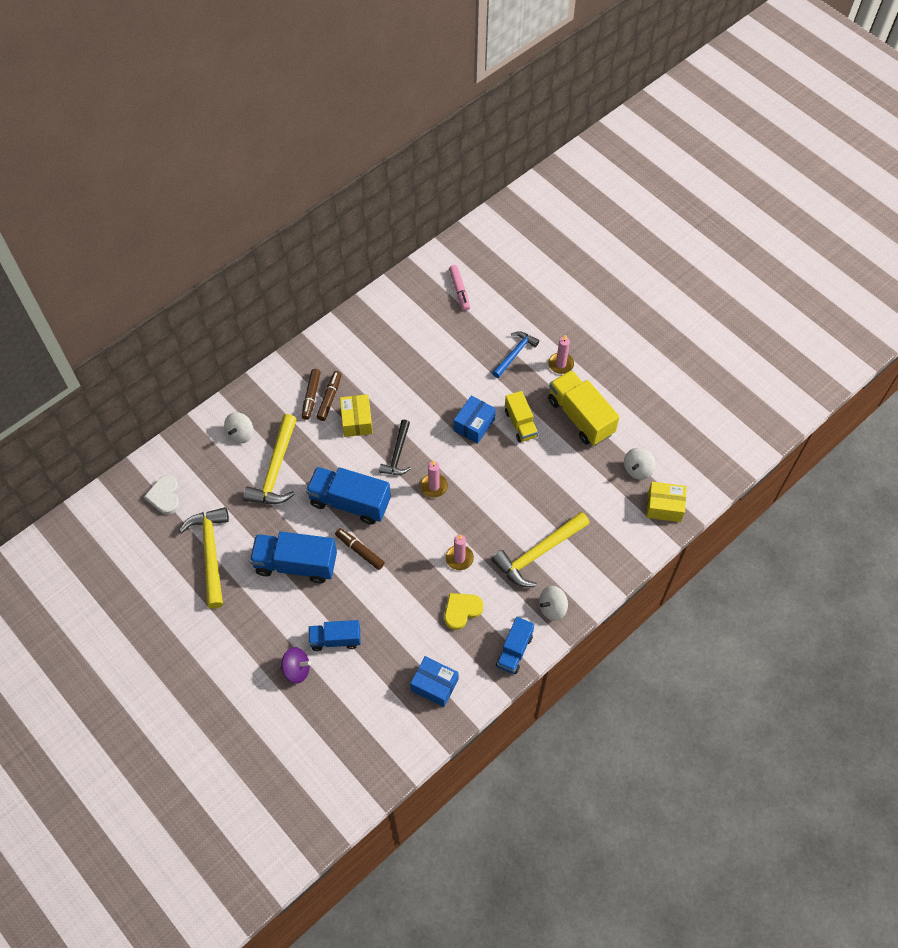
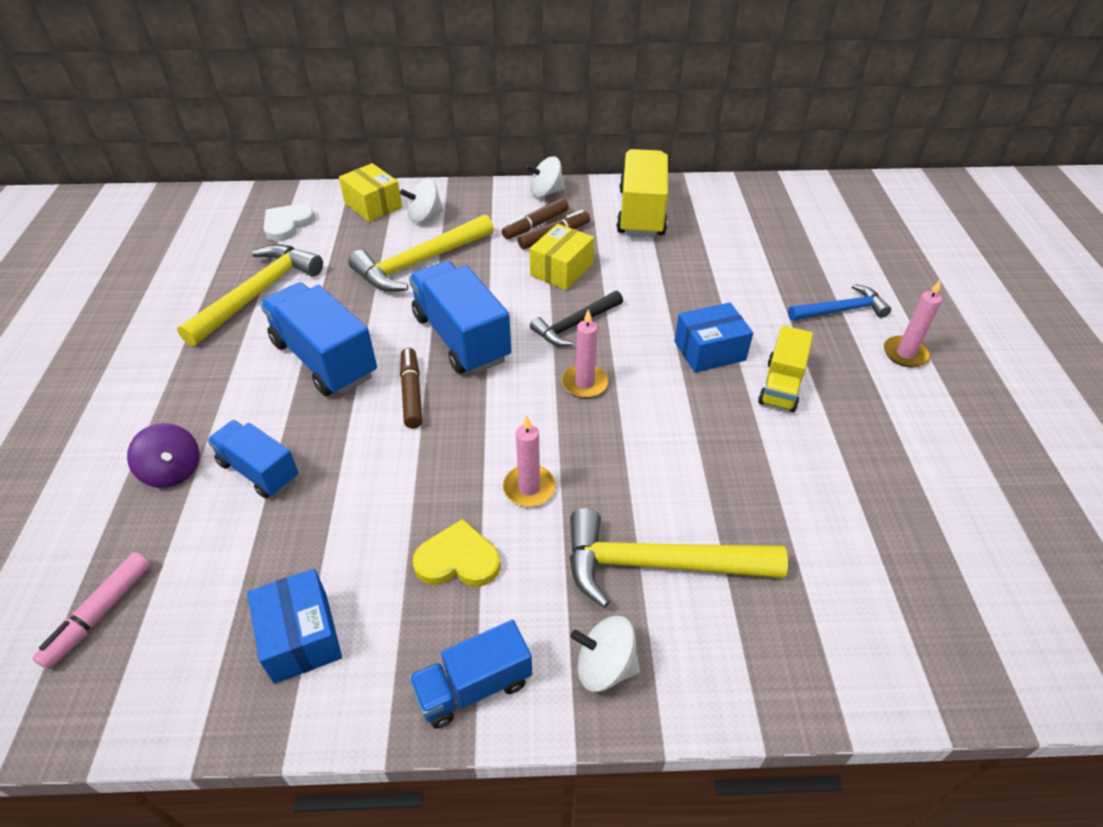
camera: 40 degrees right, 15 degrees down
pink marker [449,265,470,311] -> pink marker moved to [33,552,151,669]
yellow truck [548,370,620,445] -> yellow truck moved to [616,149,668,237]
white spinning top [624,448,656,480] -> white spinning top moved to [526,157,565,198]
yellow box [646,482,687,522] -> yellow box moved to [339,163,402,222]

